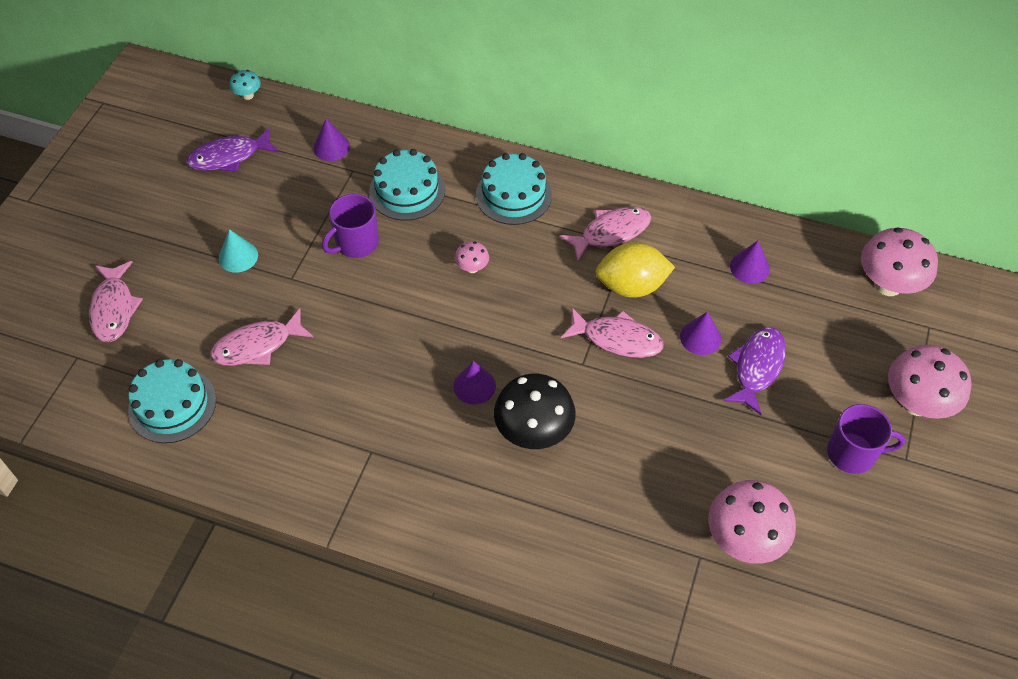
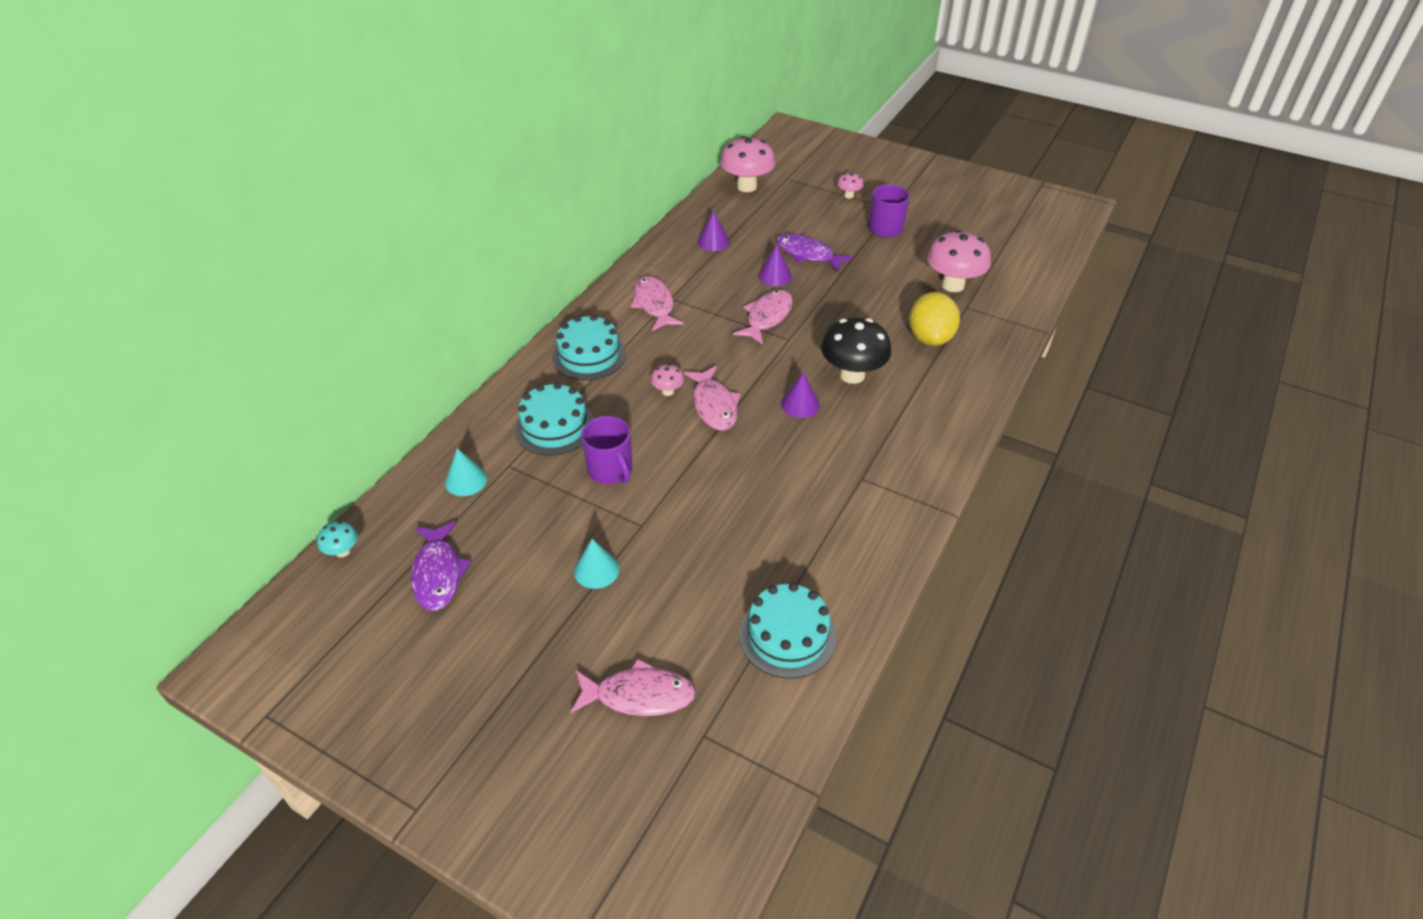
camera: 80 degrees left, 10 degrees down
pink fish [210,308,313,366] -> pink fish moved to [683,366,741,431]
purple cone [313,119,350,161] -> turquoise cone [445,448,487,496]
yellow lemon [595,242,675,298] -> yellow lemon moved to [909,292,960,346]
pink mushroom [888,345,971,419] -> pink mushroom [837,172,864,199], size x0.47

